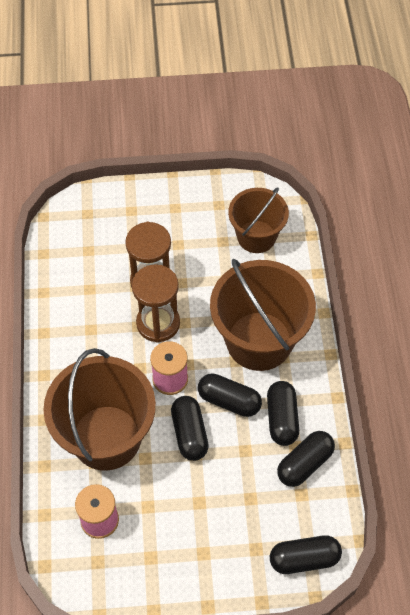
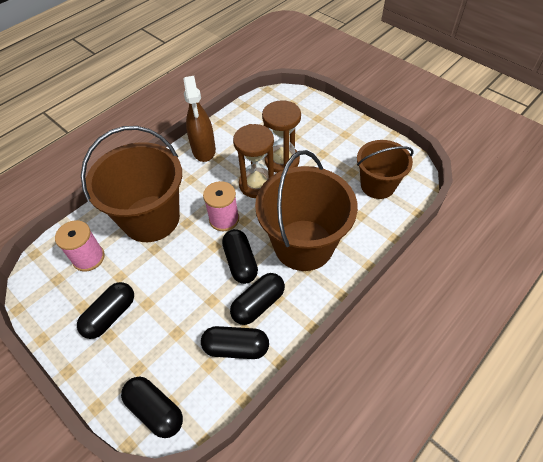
camera: 50 degrees right, 5 degrees down
black capsule [171,396,209,461] -> black capsule moved to [77,282,134,339]
none -> brown spray bottle [183,76,216,162]

